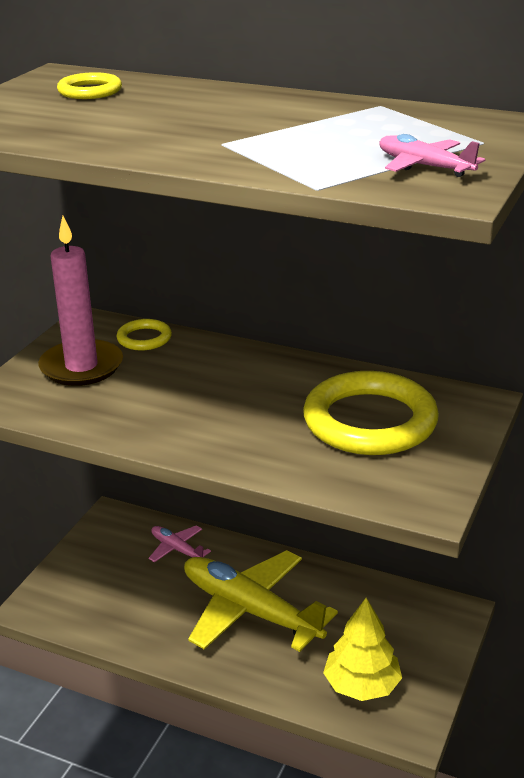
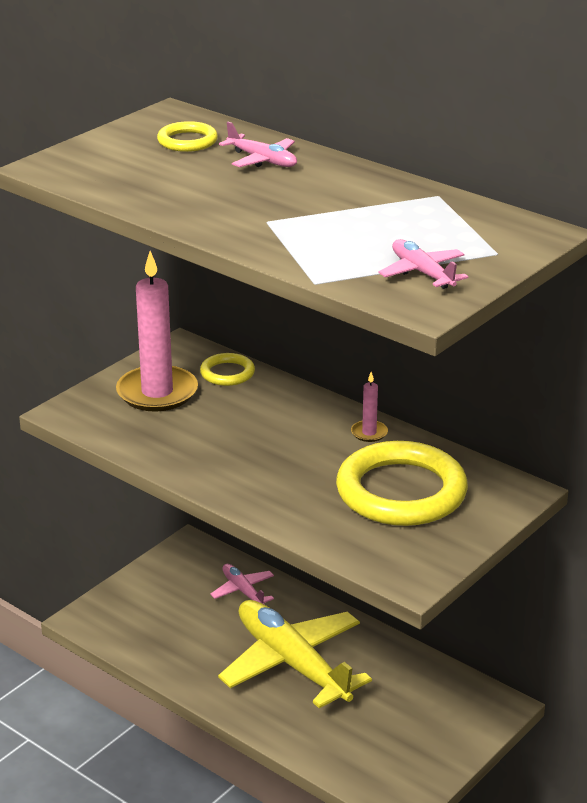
camera: 15 degrees right, 0 degrees up
yellow tree [323,598,402,701] -> none
none -> pink plane [219,122,297,167]
none -> pink candle [351,372,388,442]

